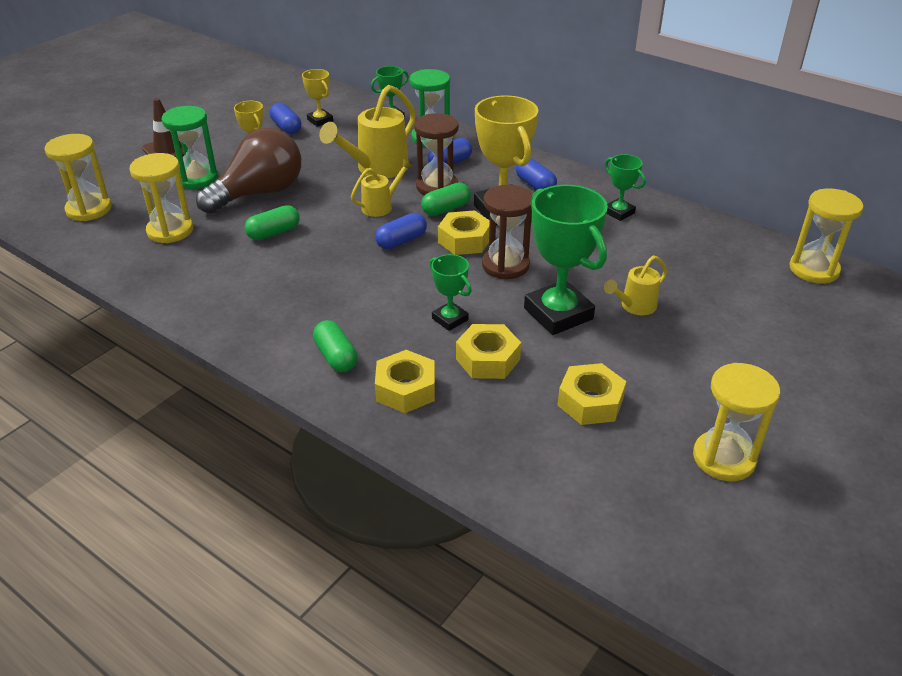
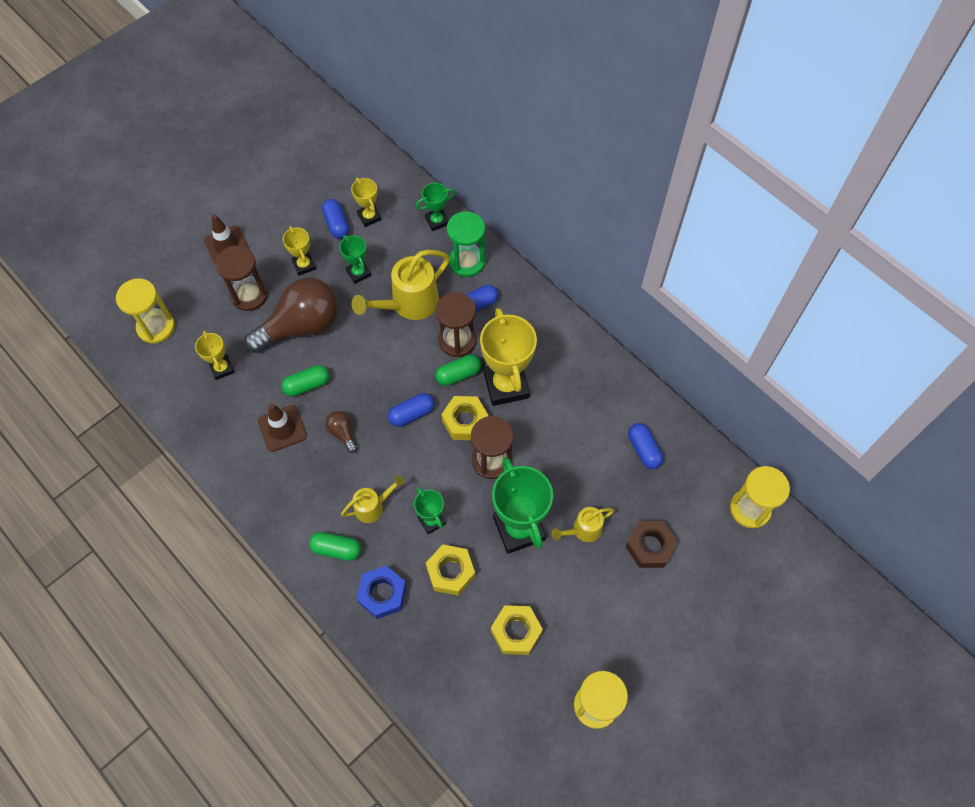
camera: 10 degrees right, 25 degrees up
yellow hourglass [129,153,193,243] -> yellow trophy [195,331,234,380]
green hourglass [162,106,218,189] -> brown hourglass [216,246,268,311]
green capsule [313,320,358,372] -> green capsule turned 60 degrees counterclockwise [309,532,361,561]
yellow watering can [351,159,413,217] -> yellow watering can moved to [341,475,404,523]
yellow nut [375,350,435,413] -> blue nut [356,566,406,619]
blue capsule [516,158,557,190] -> blue capsule moved to [628,423,663,469]
green trophy [605,154,646,221] -> green trophy moved to [339,235,371,284]
none -> brown traffic cone [258,403,307,452]
none -> brown light bulb [325,411,357,453]
none -> brown nut [626,521,678,568]

